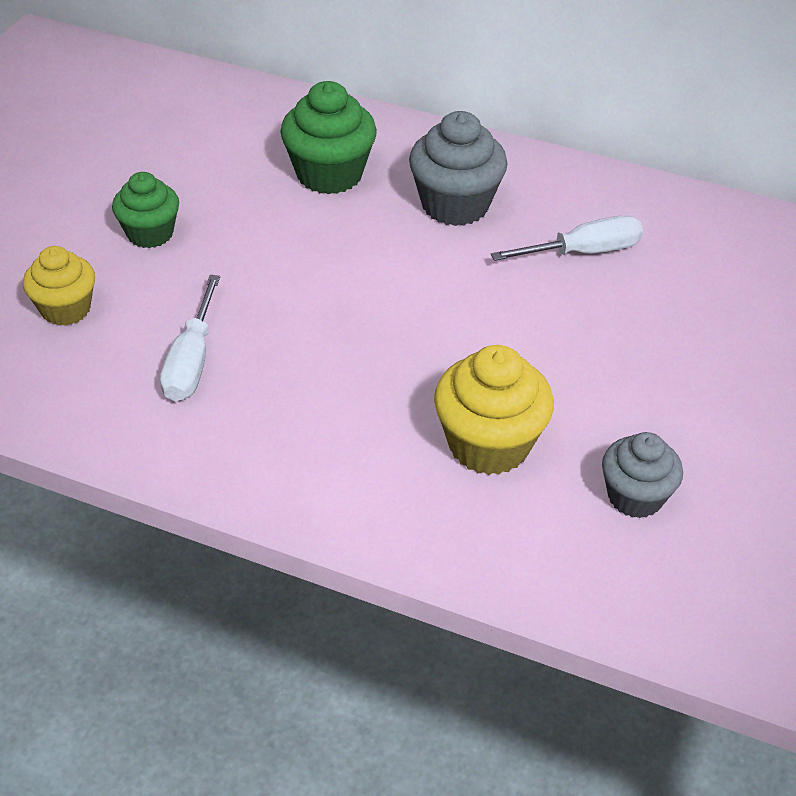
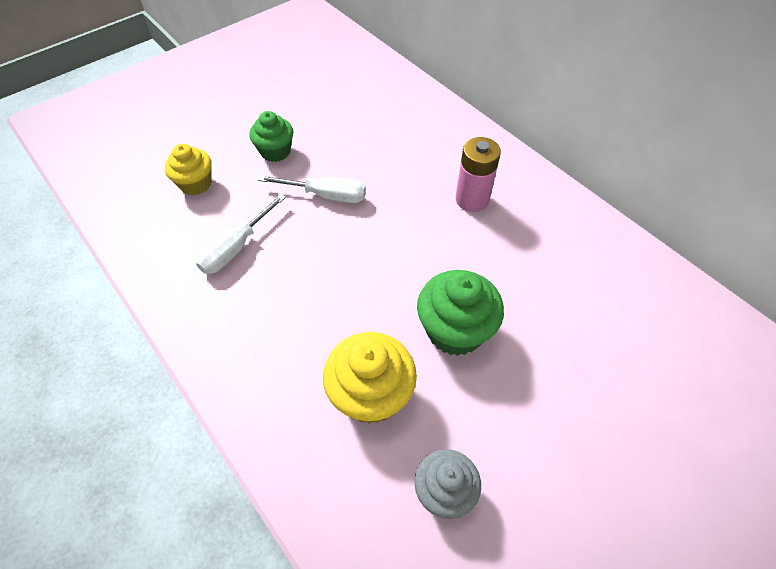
camera: 30 degrees right, 10 degrees up
green cupcake [280,81,377,194] -> green cupcake moved to [417,270,504,356]
grey cupcake [409,111,508,226] -> pink battery [456,137,501,212]
white screwdriver [491,215,643,261] -> white screwdriver moved to [258,175,366,203]

